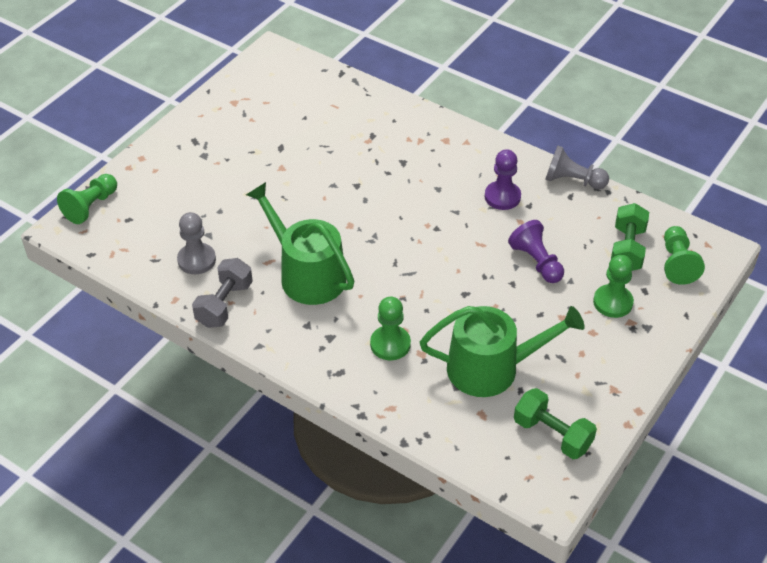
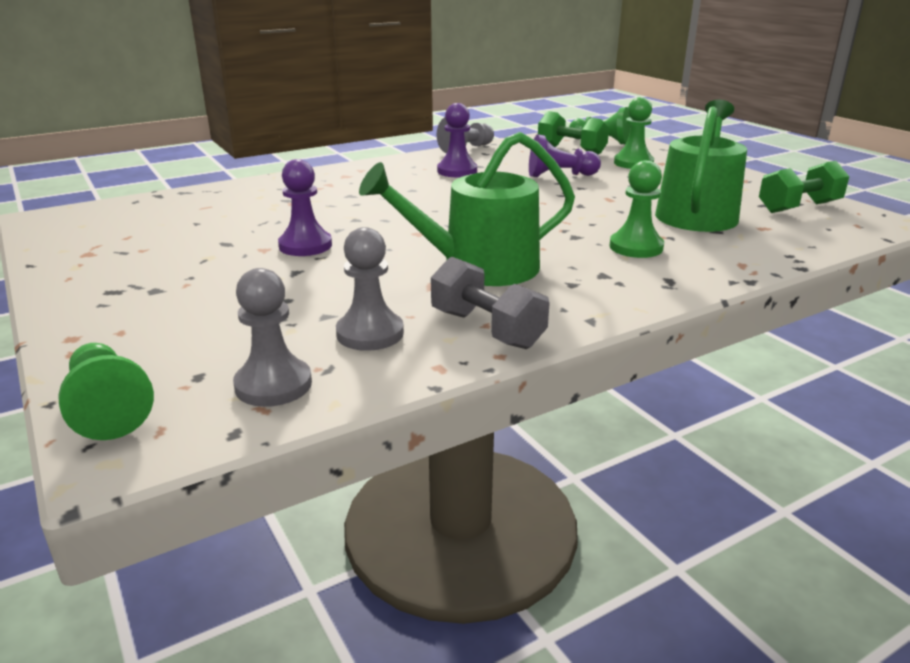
camera: 65 degrees left, 20 degrees down
none -> grey pawn [233,268,312,407]
none -> purple pawn [278,159,332,256]

